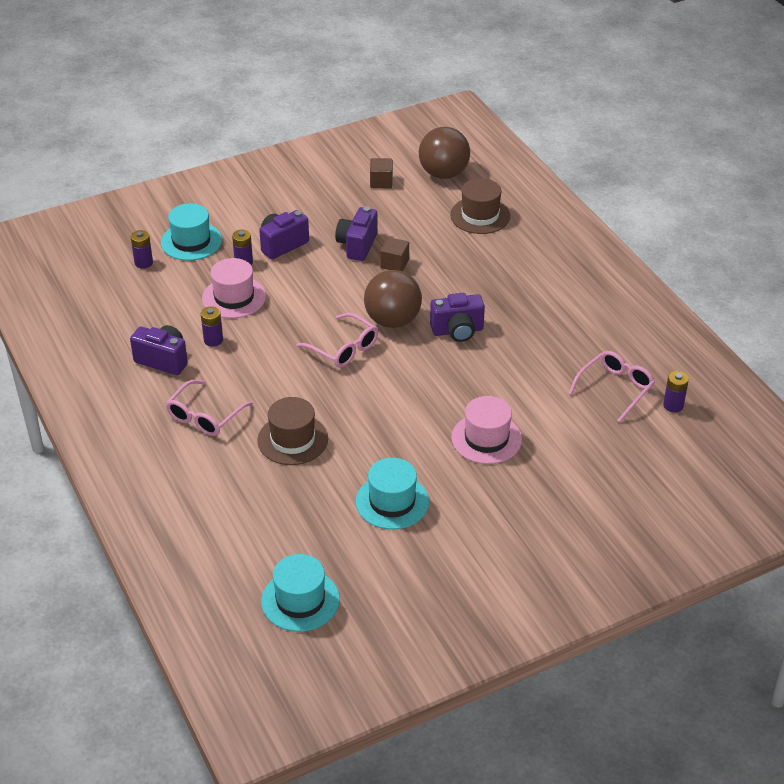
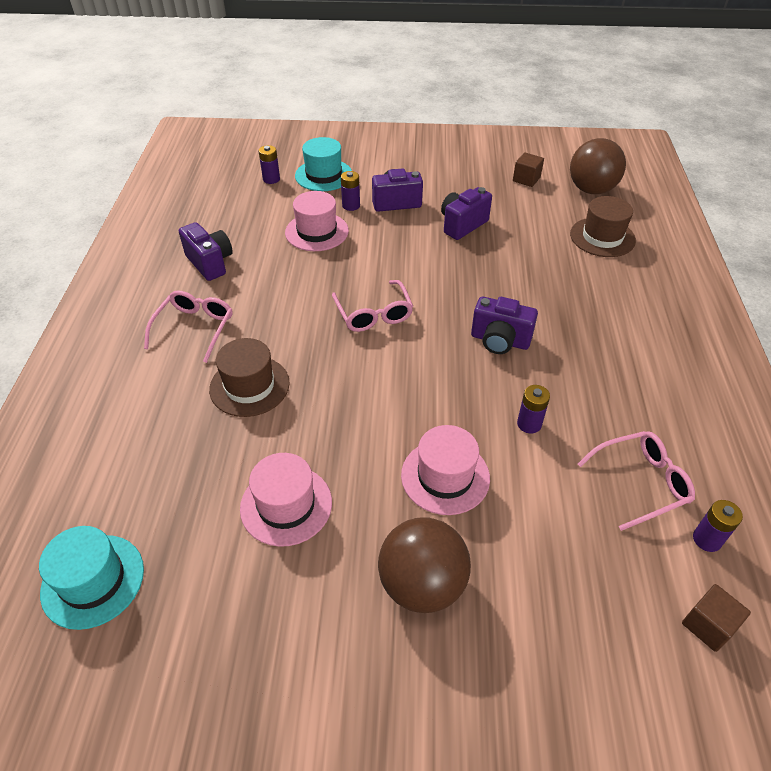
camera: 30 degrees right, 5 degrees up
pink glasses [165,380,253,436] -> pink glasses turned 135 degrees clockwise [144,290,232,363]
purple battery [201,306,223,347] -> purple battery moved to [517,385,550,433]
turquoise hat [356,458,429,530] -> pink hat [240,453,332,547]
brown ball [364,270,422,328] -> brown ball moved to [378,517,471,613]
brown cube [380,237,409,272] -> brown cube moved to [682,584,751,652]

